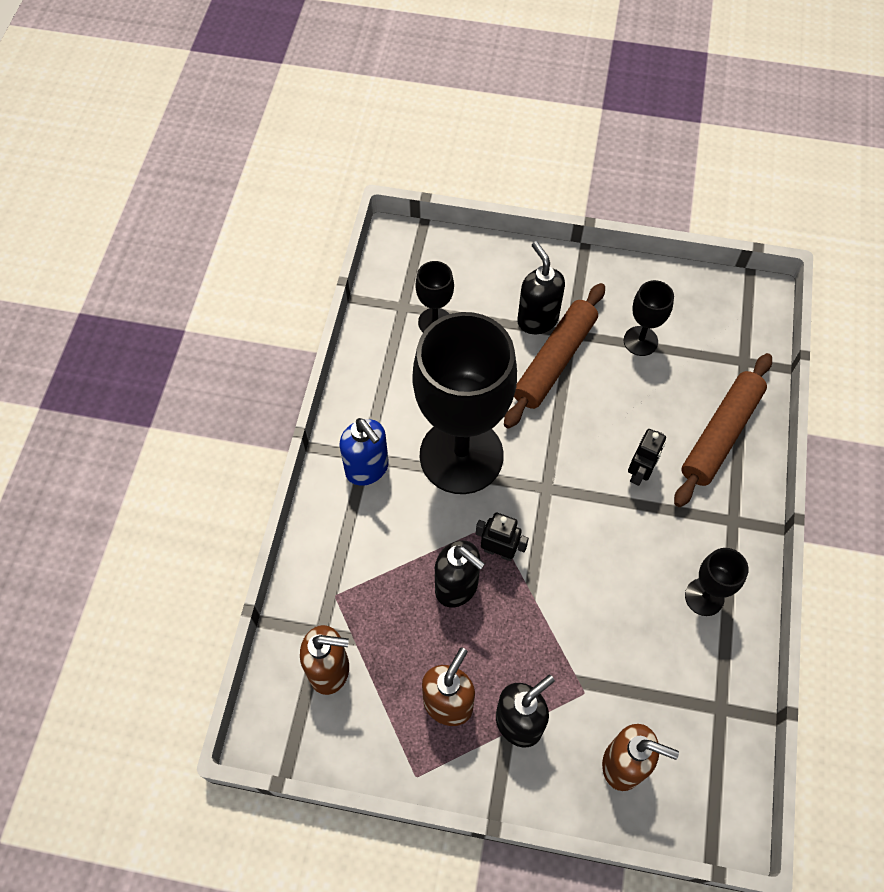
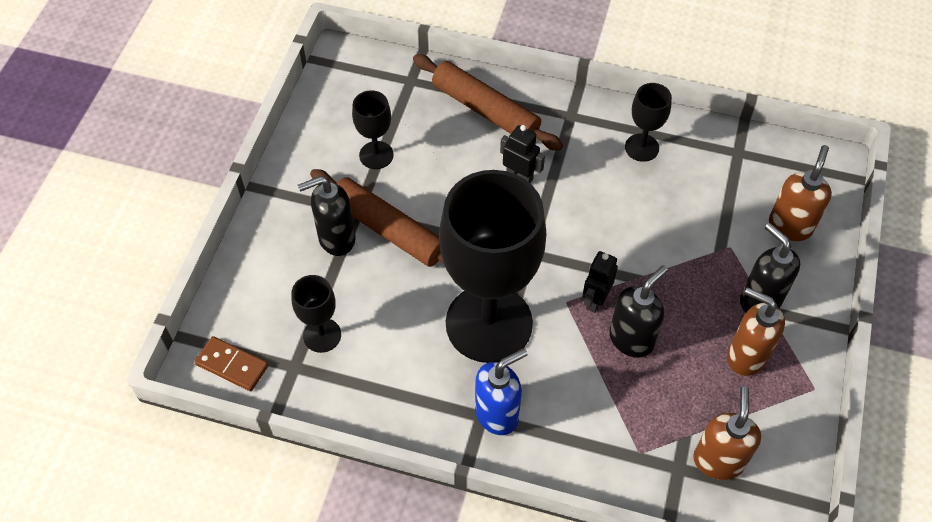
camera: 85 degrees left, 5 degrees down
none -> brown domino [195,336,269,391]

